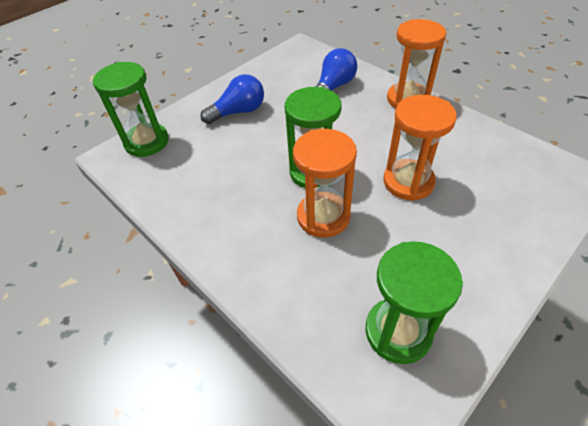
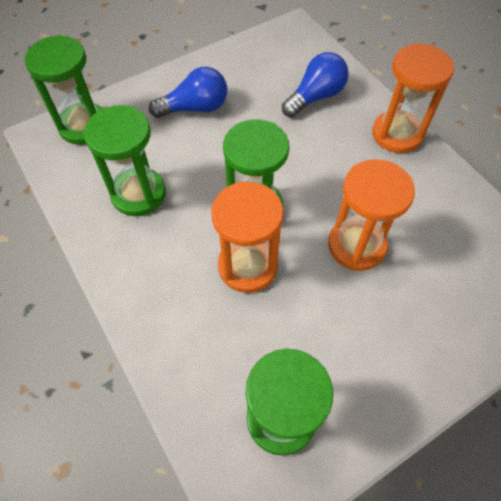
camera: 10 degrees right, 10 degrees up
none -> green hourglass [84,105,166,216]

